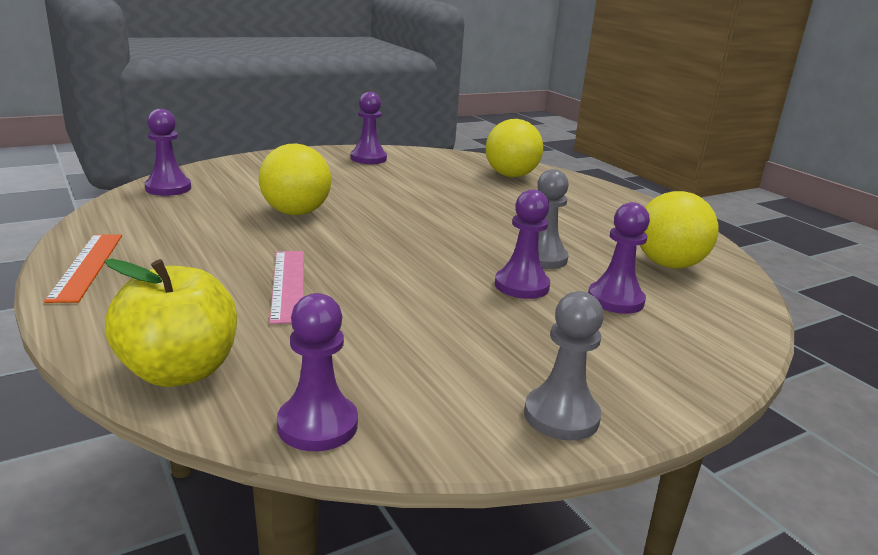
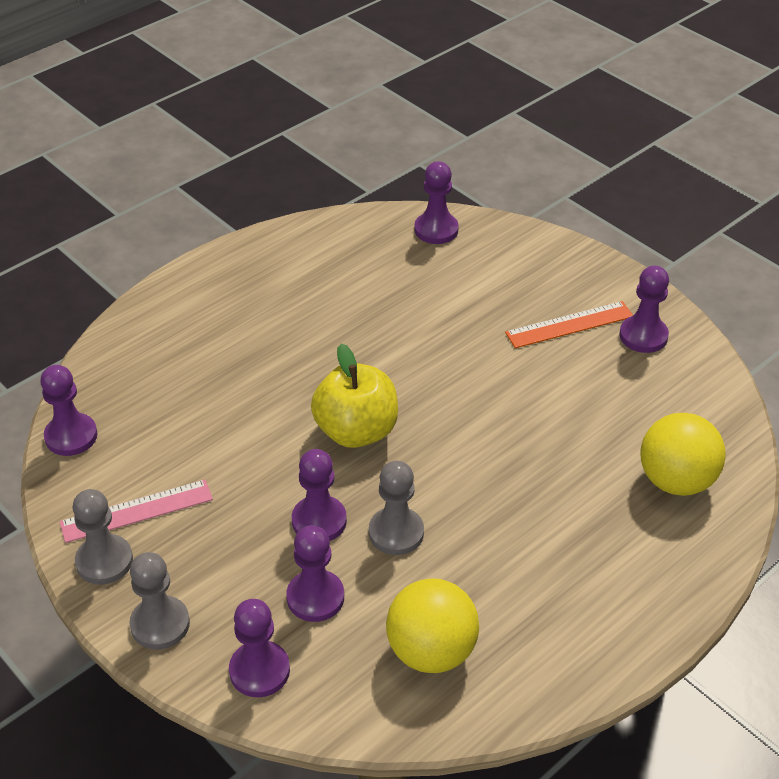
camera: 80 degrees right, 20 degrees up
orange ruler [44,234,122,303] -> orange ruler moved to [505,301,633,348]
yellow apple [104,259,237,387] -> yellow apple moved to [311,344,398,448]
yellow ball [259,144,331,215] -> none
pink ruler [270,251,304,324] -> pink ruler moved to [59,479,213,543]
none -> grey pawn [130,552,190,650]
none -> purple pawn [229,599,290,697]

